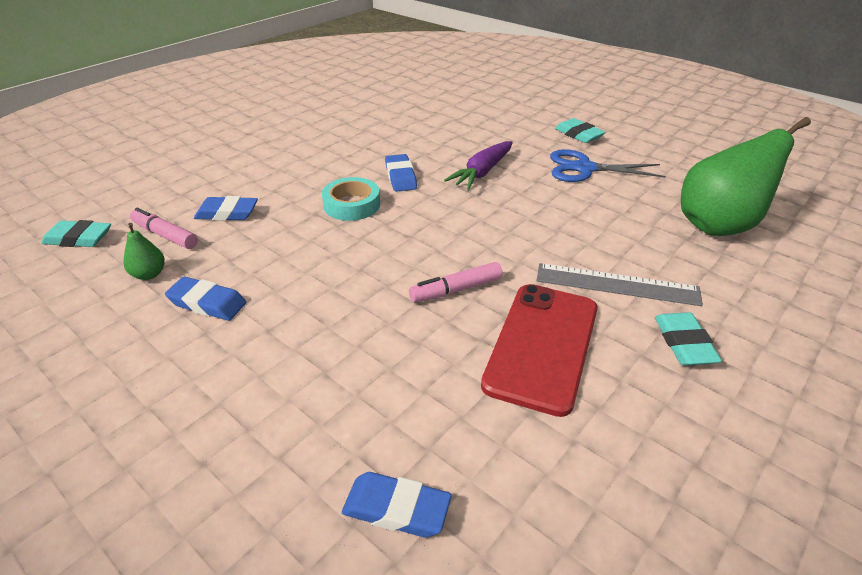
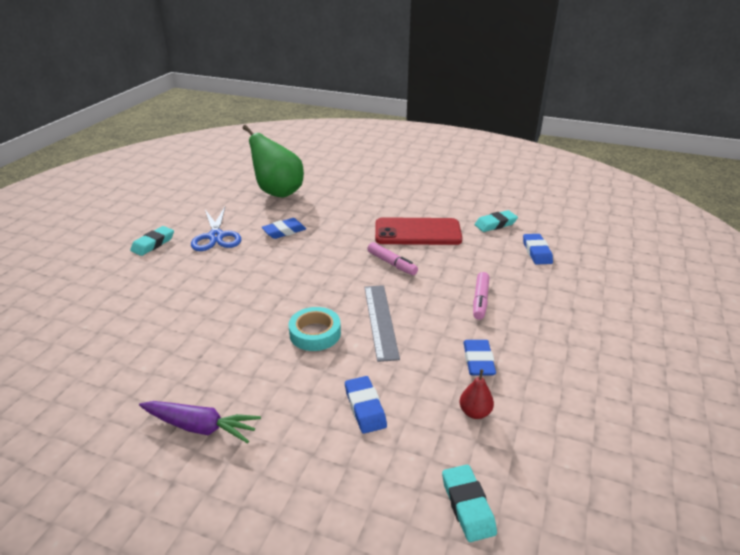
camera: 110 degrees left, 5 degrees down
green pear [123,223,165,280] -> red pear [460,369,494,419]
pink marker [130,208,198,249] -> pink marker moved to [473,272,489,320]
blue eraser [385,154,417,192] -> blue eraser moved to [262,218,306,239]
purple carrot [444,141,513,189] -> purple carrot moved to [139,401,261,443]
grey ruler [536,263,703,306] -> grey ruler moved to [365,285,400,362]
turquoise eraser [655,312,722,365] -> turquoise eraser moved to [474,210,518,232]

